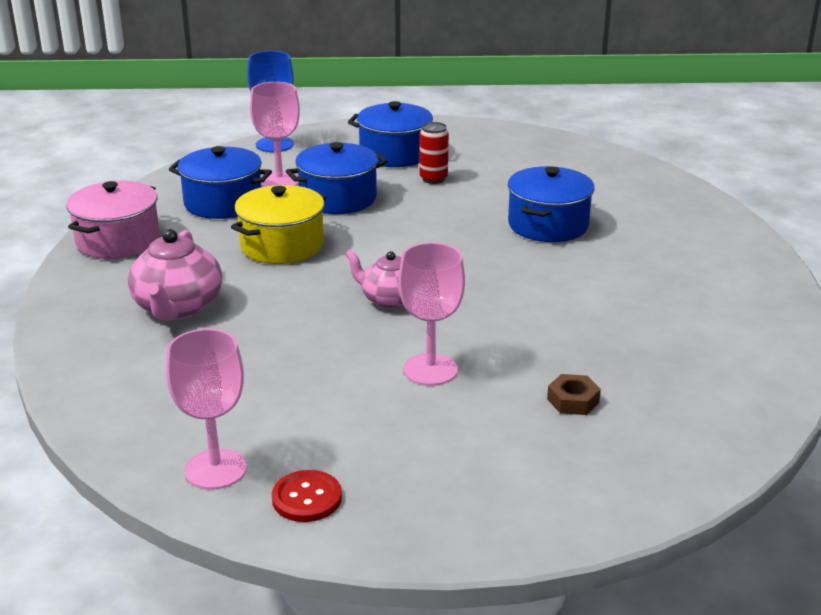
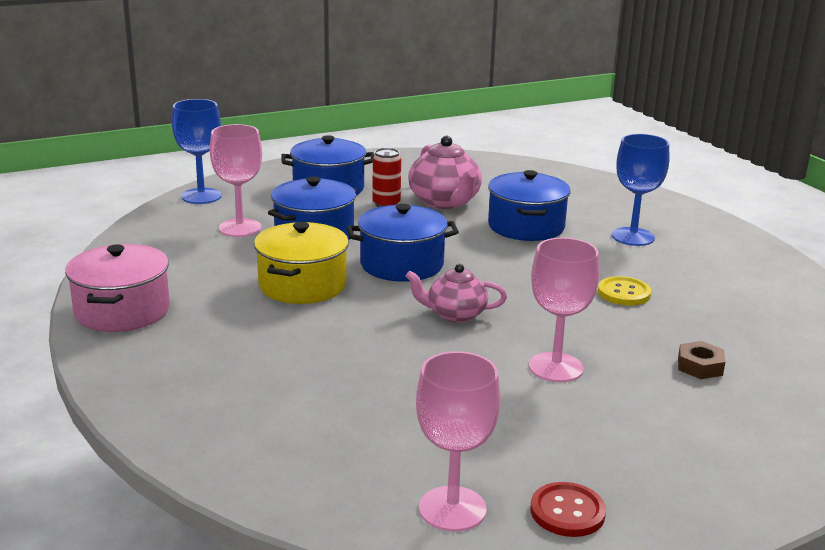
camera: 25 degrees left, 5 degrees down
pink teapot [128,229,222,321] -> pink teapot moved to [408,136,482,209]
blue pot [169,146,272,219] -> blue pot moved to [347,204,459,282]
none -> yellow button [598,276,651,306]
none -> blue goblet [612,134,669,246]

